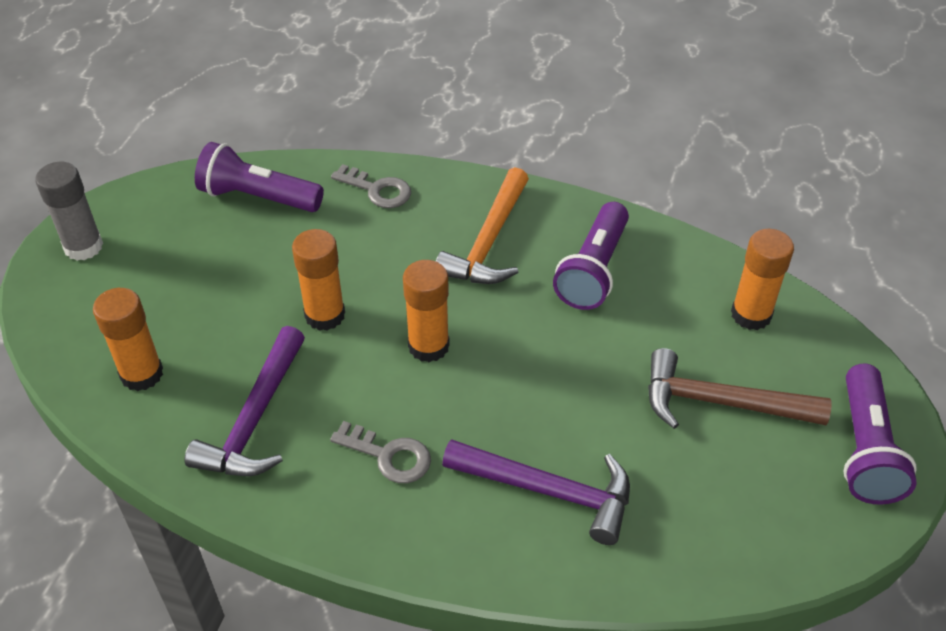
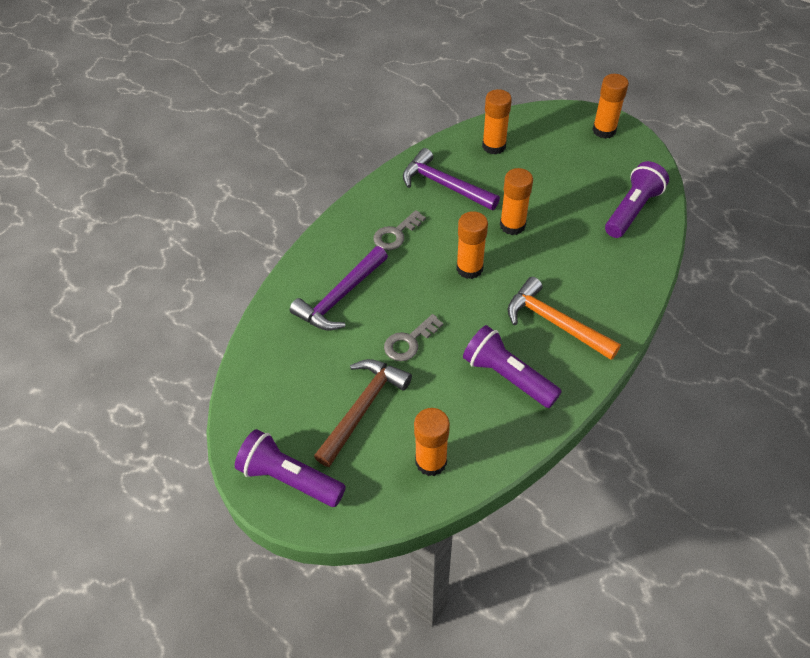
camera: 110 degrees right, 5 degrees up
grey glue stick [35,162,103,261] -> orange glue stick [592,74,629,139]
grey key [331,164,411,208] -> grey key moved to [384,314,443,361]

